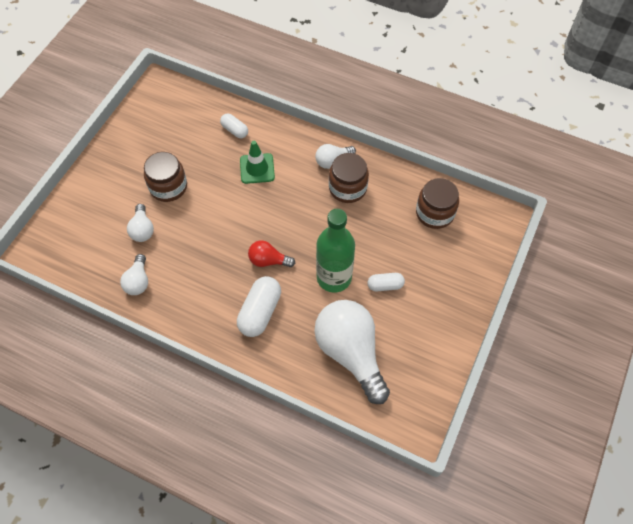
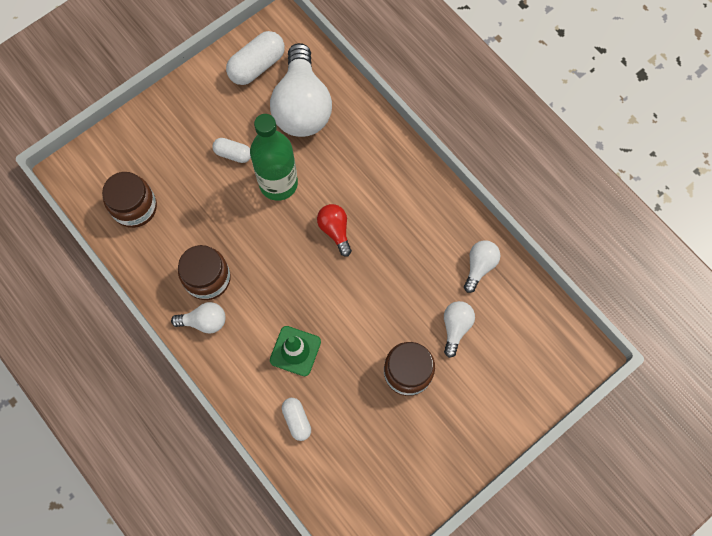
camera: 155 degrees left, 10 degrees up
white capsule [237,276,281,337] -> white capsule moved to [226,31,285,85]
red light bulb [248,240,295,267] -> red light bulb turned 150 degrees counterclockwise [317,204,352,256]

